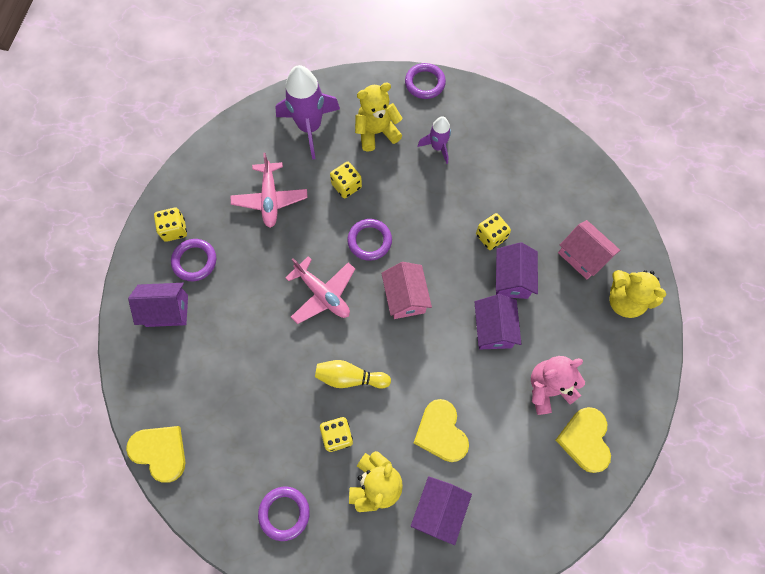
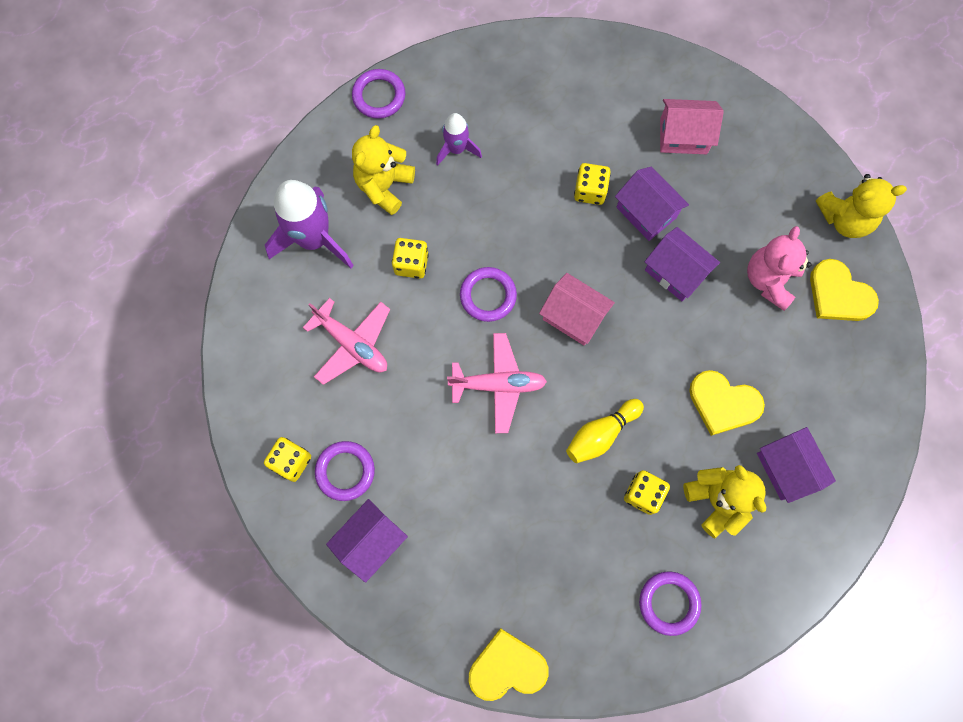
camera: 45 degrees left, 5 degrees up
yellow teddy bear [610,270,667,318] -> yellow teddy bear moved to [816,174,907,238]

